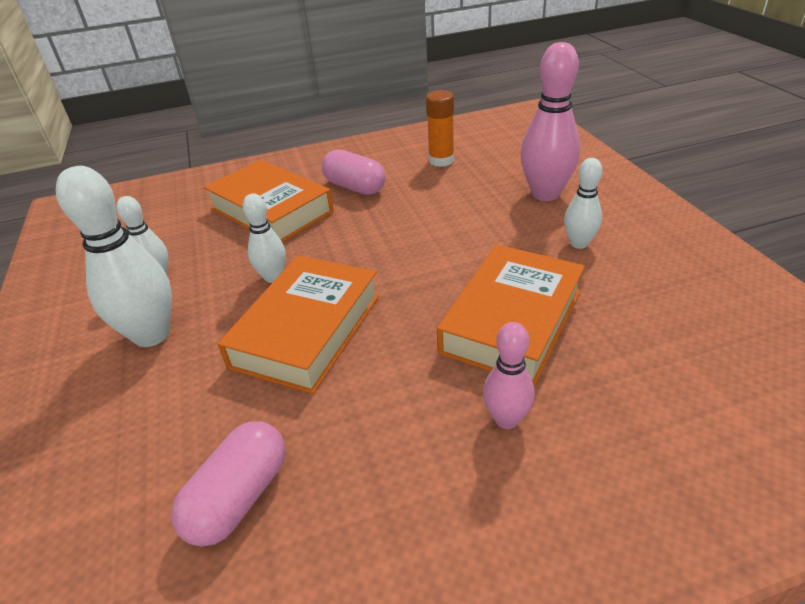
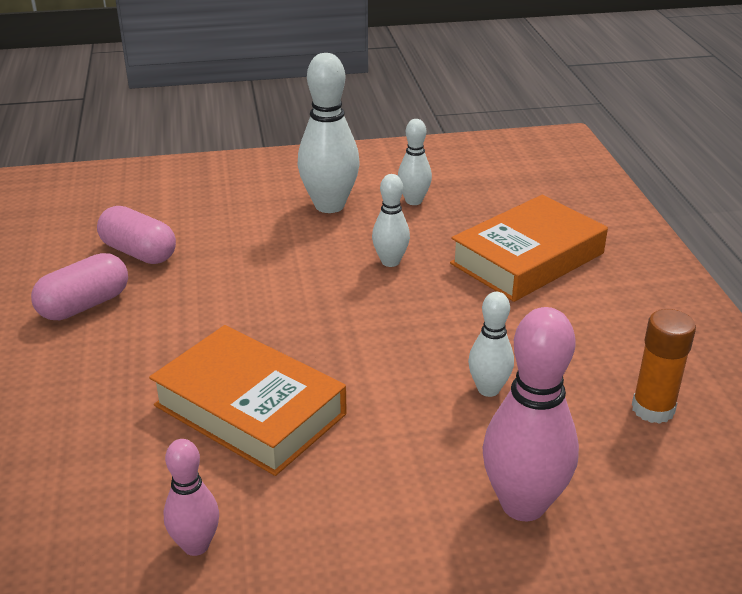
camera: 95 degrees right, 5 degrees down
orange book [218,255,379,394] -> none
pink capsule [322,149,385,195] -> pink capsule moved to [31,253,128,320]
pink bowling pin [483,322,535,429] -> pink bowling pin moved to [163,439,219,556]
white bowling pin [564,158,602,249] -> white bowling pin moved to [468,292,514,397]

